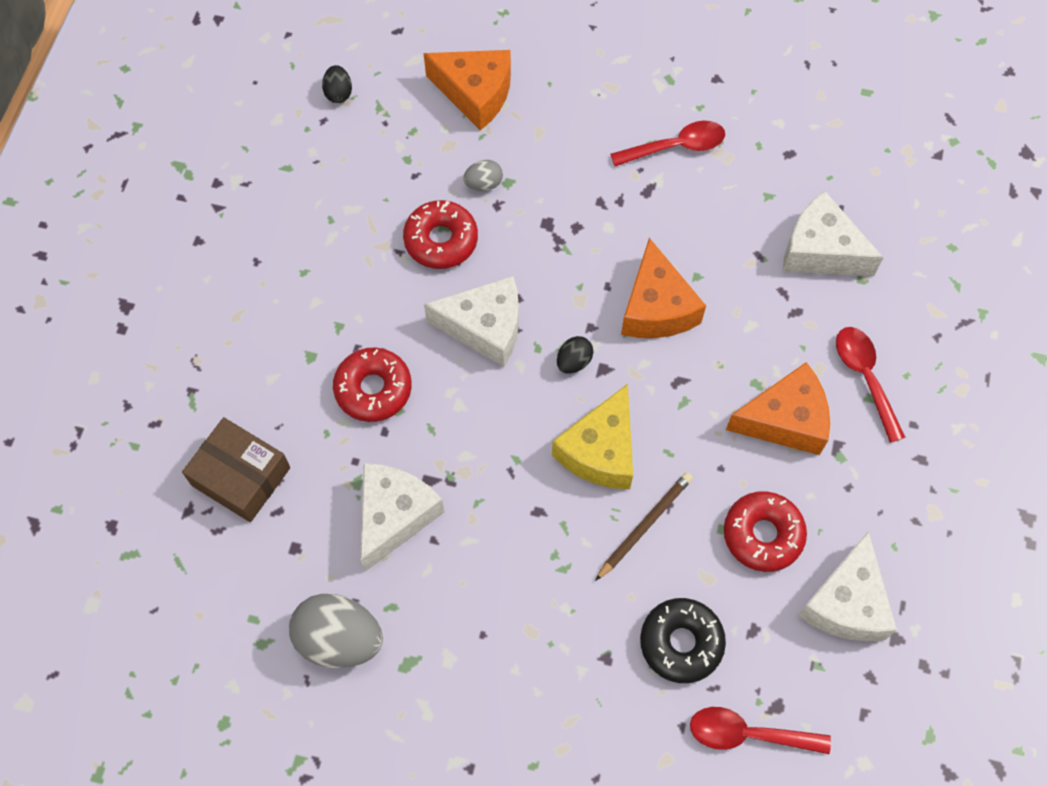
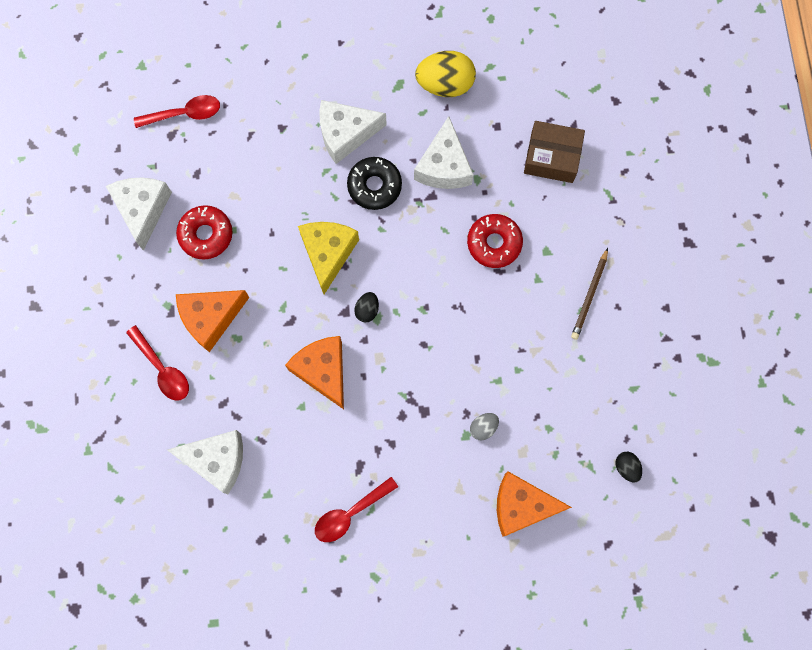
camera: 160 degrees right, 10 degrees up
grey egg [289,594,383,668] -> yellow egg [415,51,476,97]
red donut [403,200,478,269] -> none
white cheese [424,276,519,367] -> white cheese moved to [319,100,387,164]
brown pencil [595,472,693,581] -> brown pencil moved to [571,248,608,340]
black donut [640,598,726,683] -> black donut moved to [347,157,402,210]

